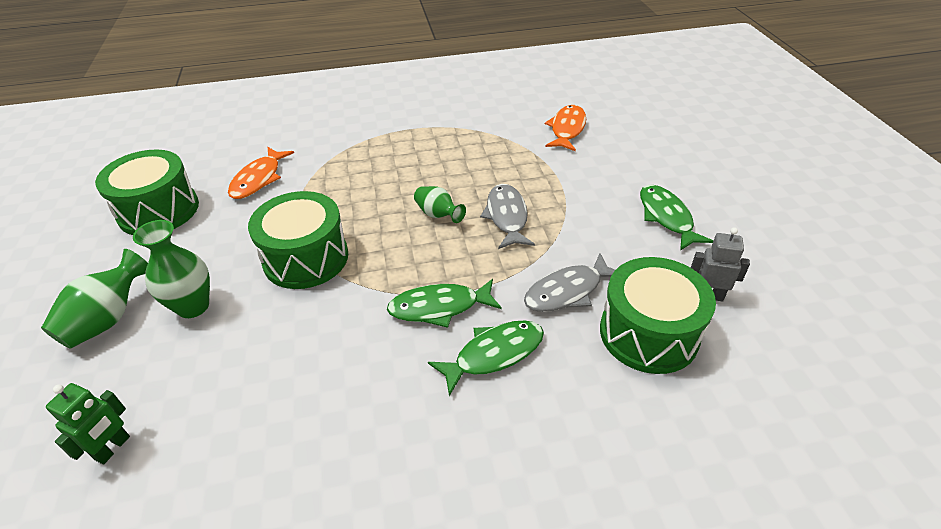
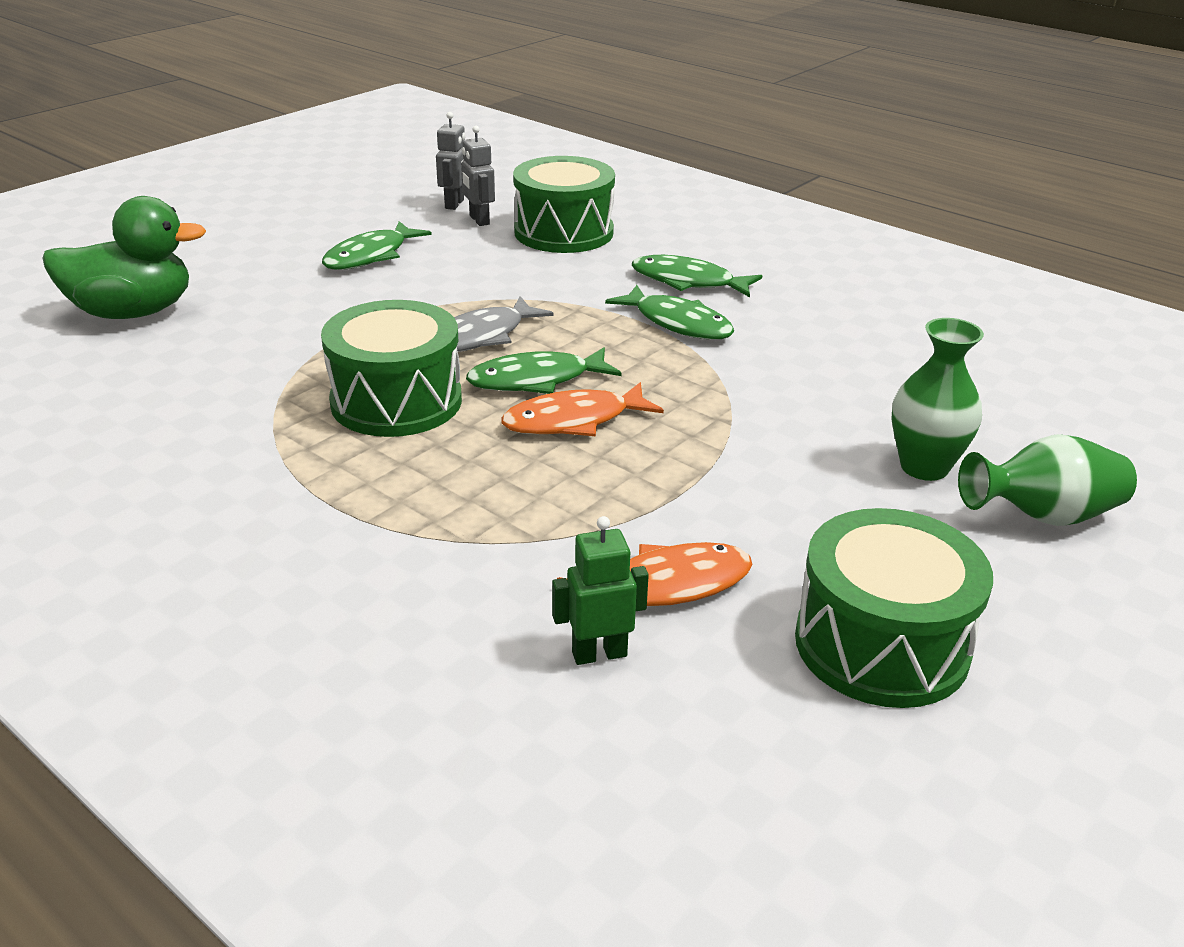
camera: 130 degrees left, 10 degrees down
green robot [46,383,130,464] -> green robot moved to [552,516,649,665]
green drum [248,191,348,289] -> green drum moved to [321,300,462,437]
green vase [414,186,466,223] -> green fish [466,347,622,394]
grey fish [524,253,615,312] -> none
orange fish [545,105,586,151] -> orange fish moved to [501,382,664,436]
none -> green duck [43,196,206,319]
none -> grey robot [436,112,465,210]

